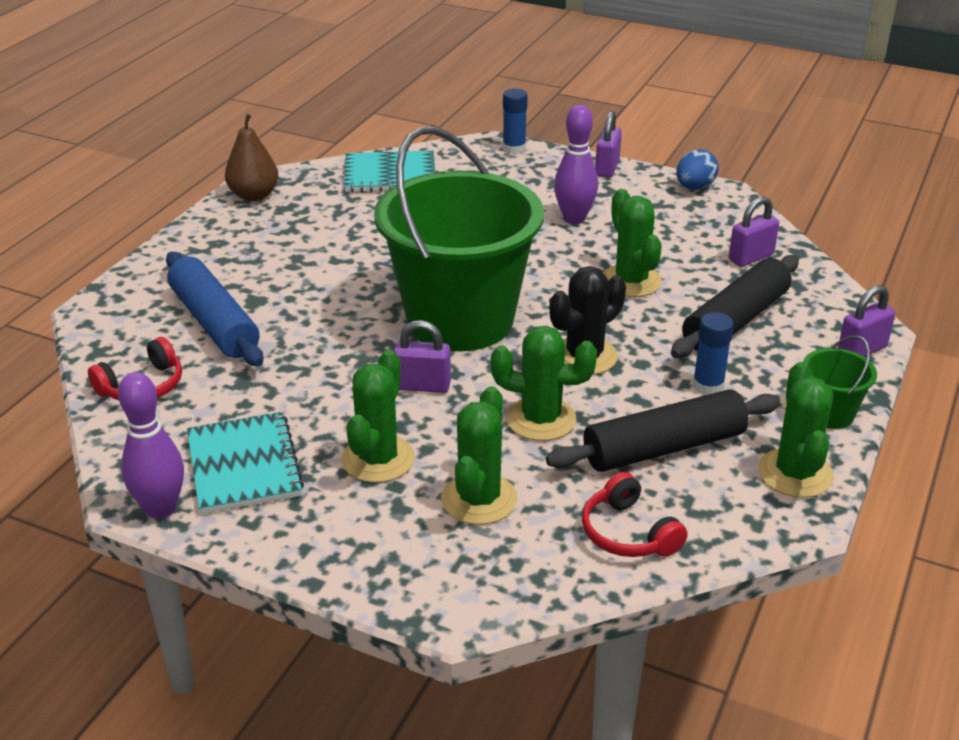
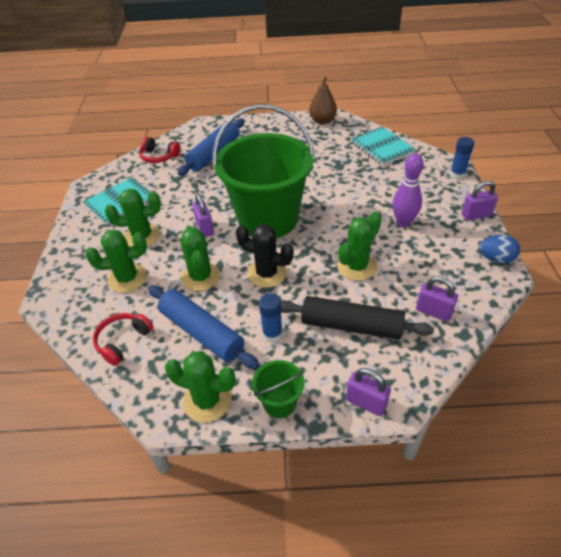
camera: 65 degrees right, 10 degrees up
purple bowling pin [118,372,184,519] -> none
black rolling pin [546,389,781,472] -> blue rolling pin [148,285,259,369]
green cactus [758,362,834,498] -> green cactus turned 45 degrees clockwise [165,351,236,423]

